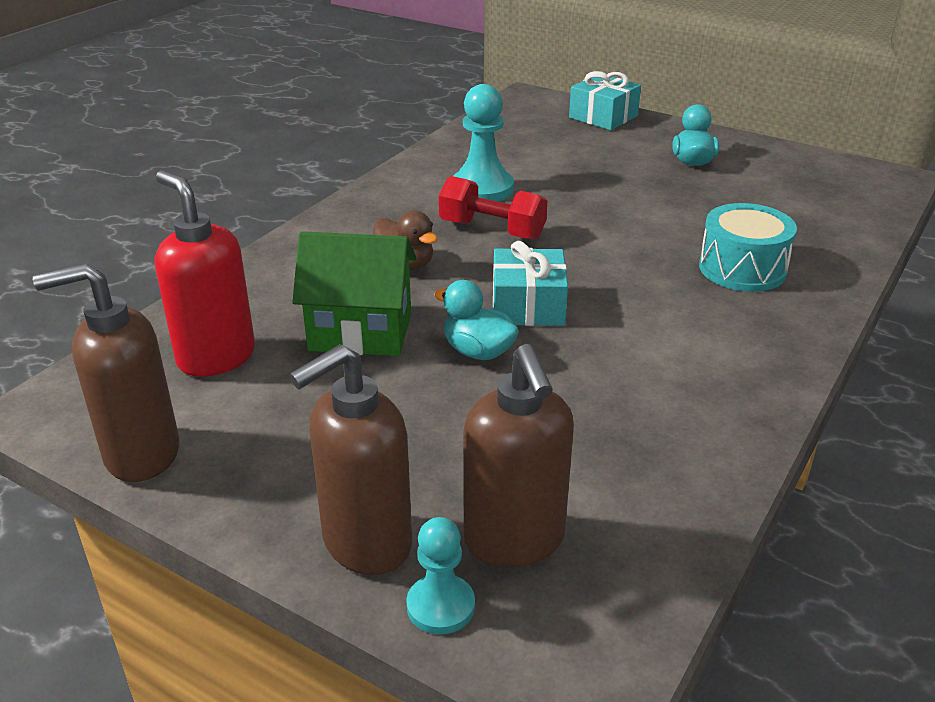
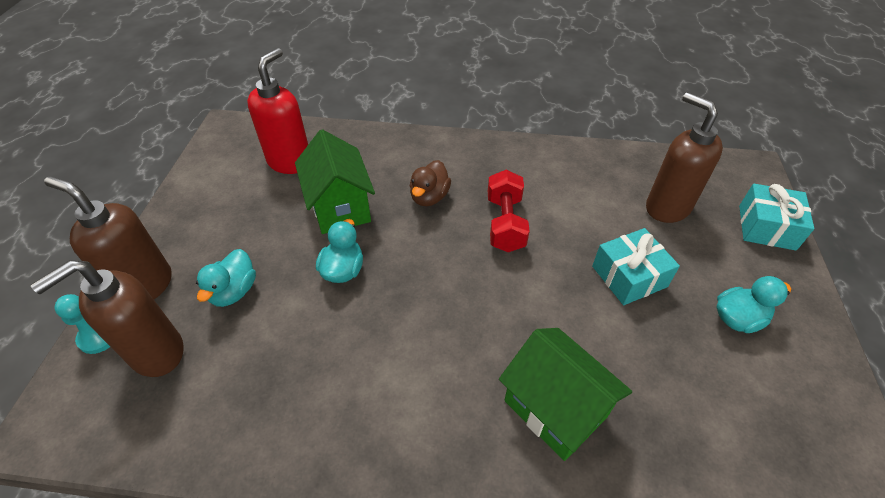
camera: 65 degrees right, 15 degrees up
brown soap dispenser [33,263,179,482] -> brown soap dispenser moved to [646,92,723,223]
turquoise pawn [453,84,514,201] -> none
turquoise gift [493,241,568,326] -> turquoise gift moved to [592,228,680,305]
turquoise drum [699,203,797,292] -> green house [499,328,632,461]
none -> turquoise duck [196,249,256,307]

